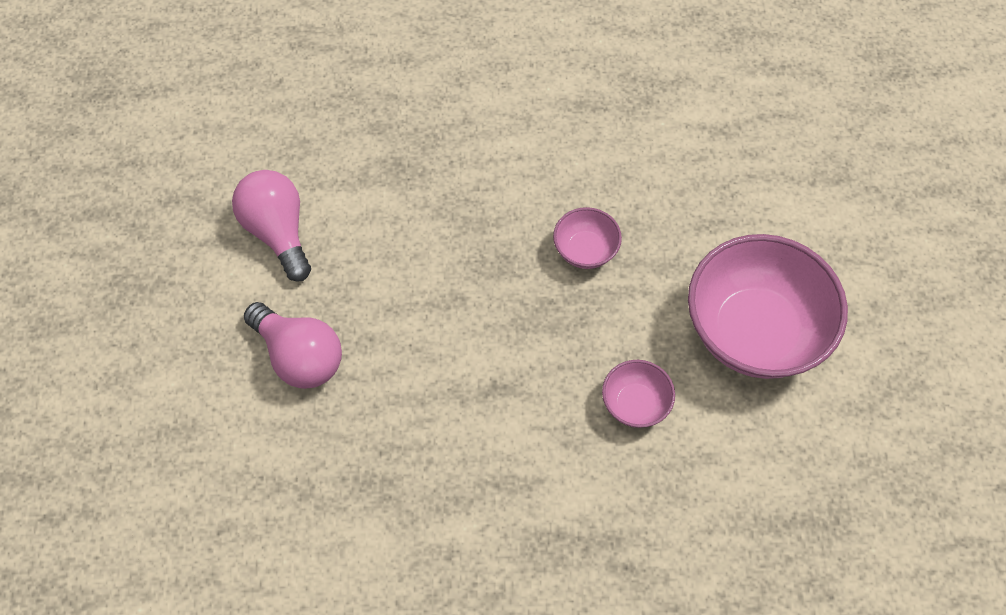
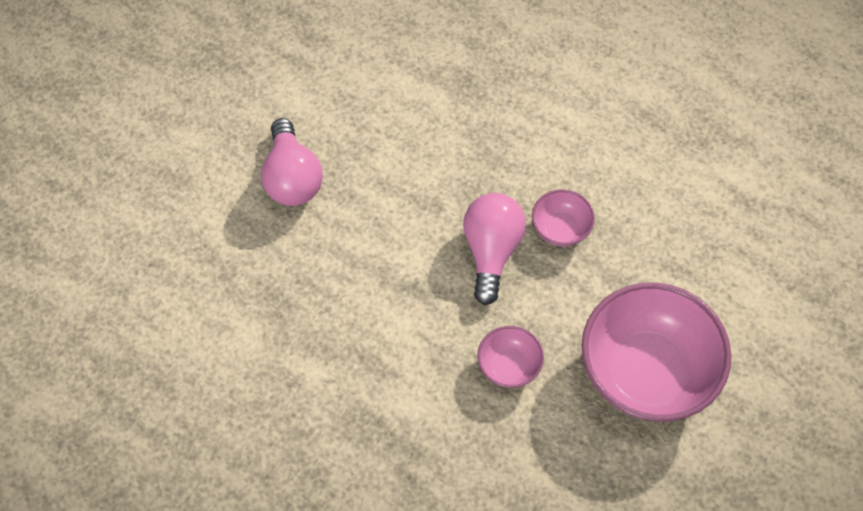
camera: 35 degrees right, 0 degrees up
pink light bulb [232,170,311,282] -> pink light bulb moved to [463,193,526,305]

